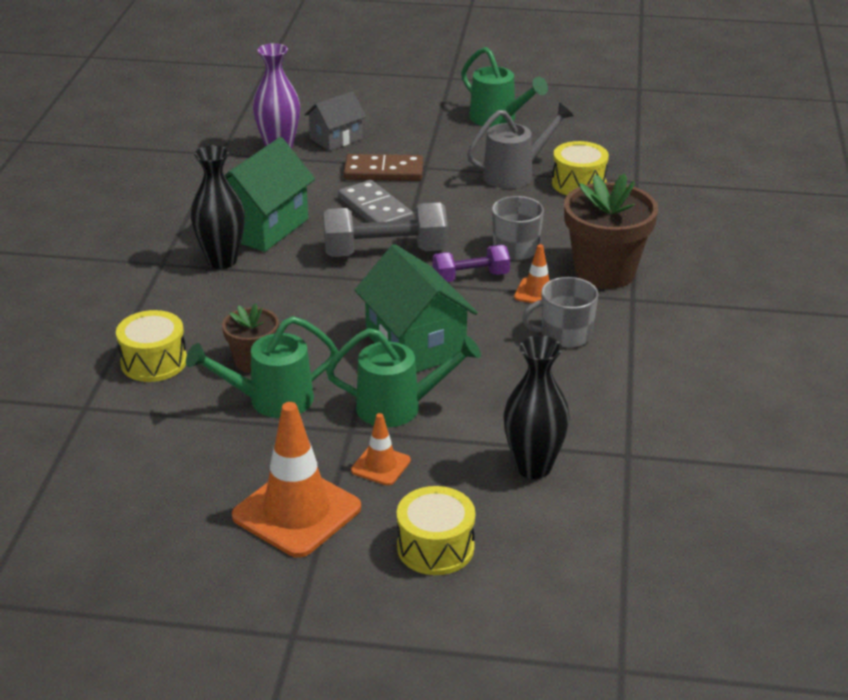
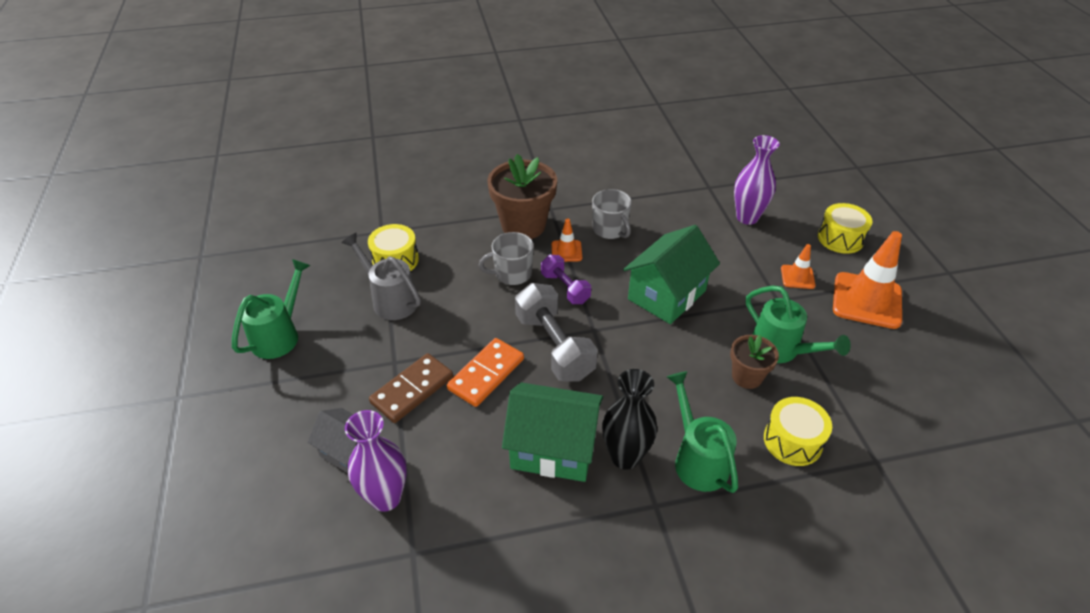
camera: 110 degrees left, 10 degrees up
green watering can [326,328,481,427] -> green watering can moved to [667,371,738,493]
grey domino [338,180,414,223] -> orange domino [447,338,524,407]
brown domino [344,154,423,181] -> brown domino turned 60 degrees clockwise [369,353,453,423]
black vase [503,335,570,479] -> purple vase [734,135,780,225]

